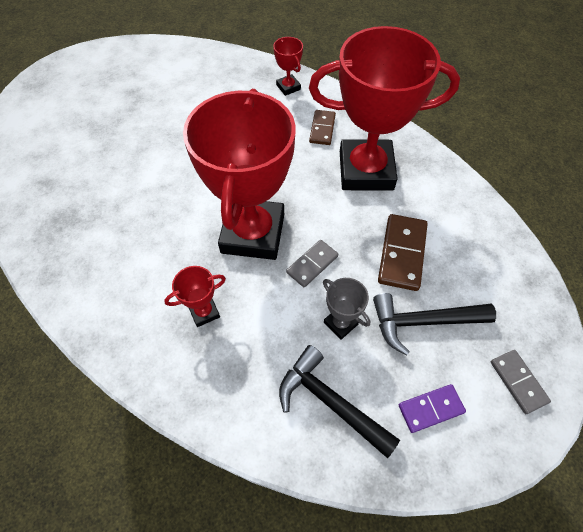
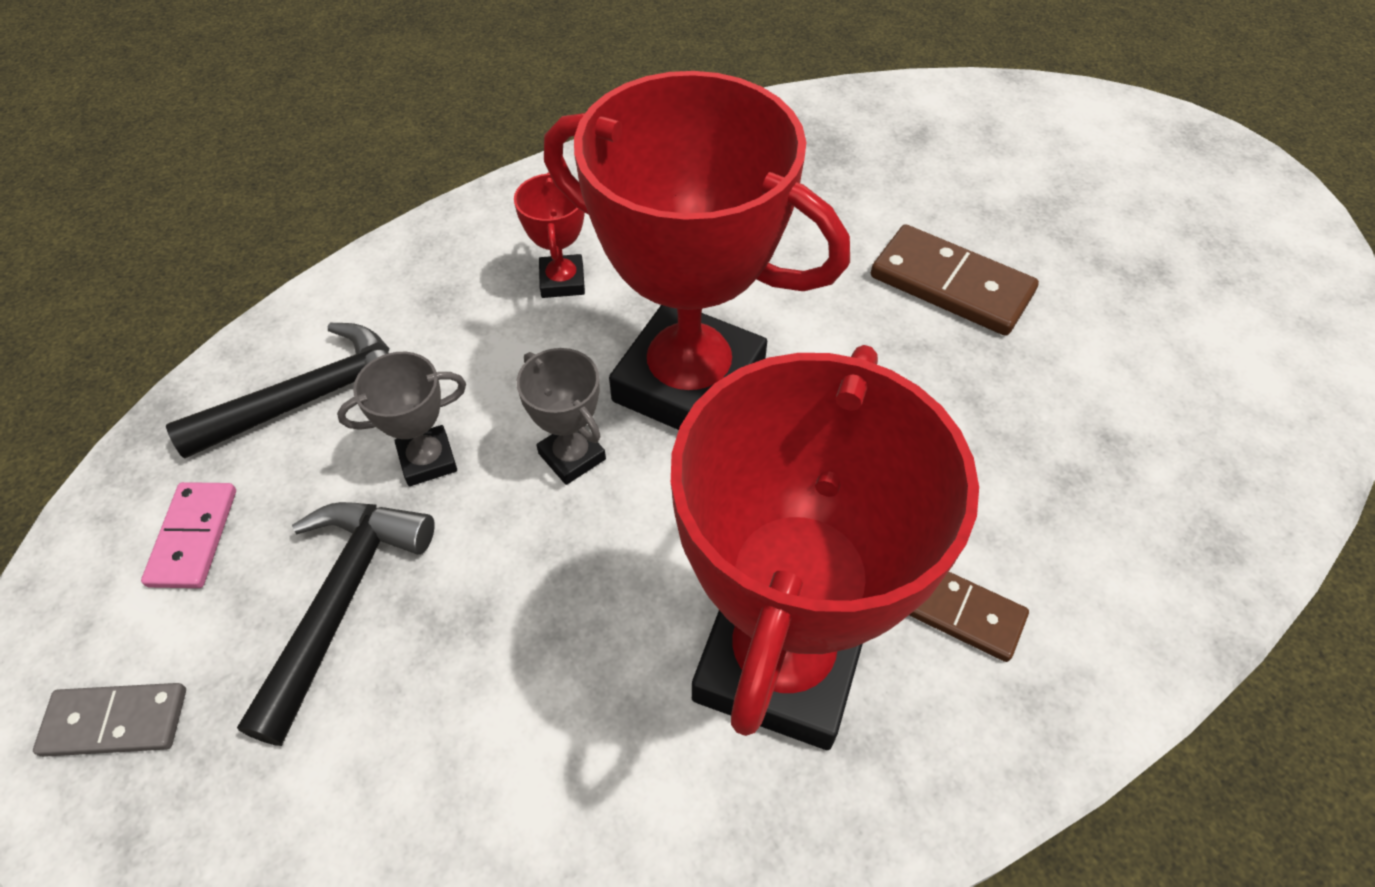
camera: 110 degrees right, 5 degrees down
red trophy [273,37,303,96] -> none
grey domino [286,240,338,288] -> grey trophy [516,348,606,485]
brown domino [378,214,428,291] -> brown domino moved to [871,224,1039,336]
purple domino [399,384,466,433] -> pink domino [141,482,236,588]

